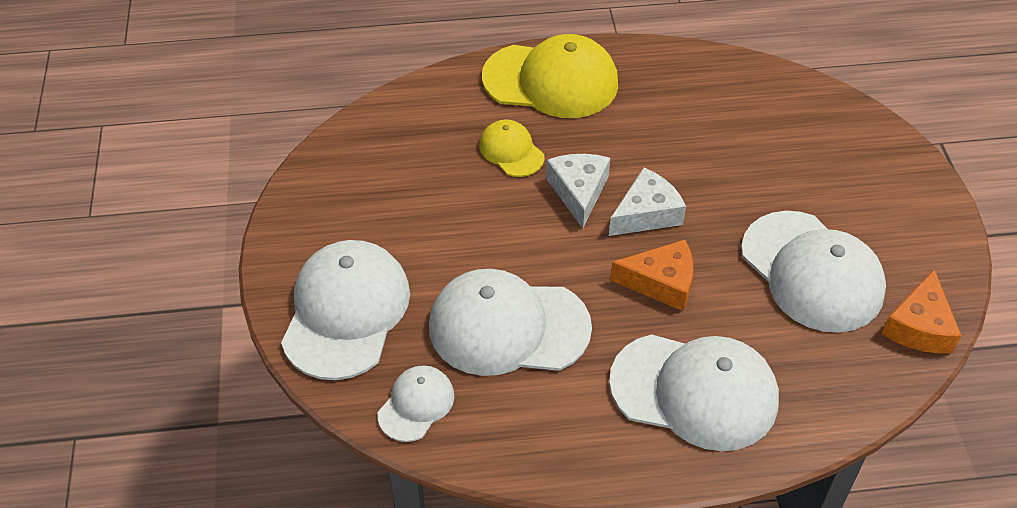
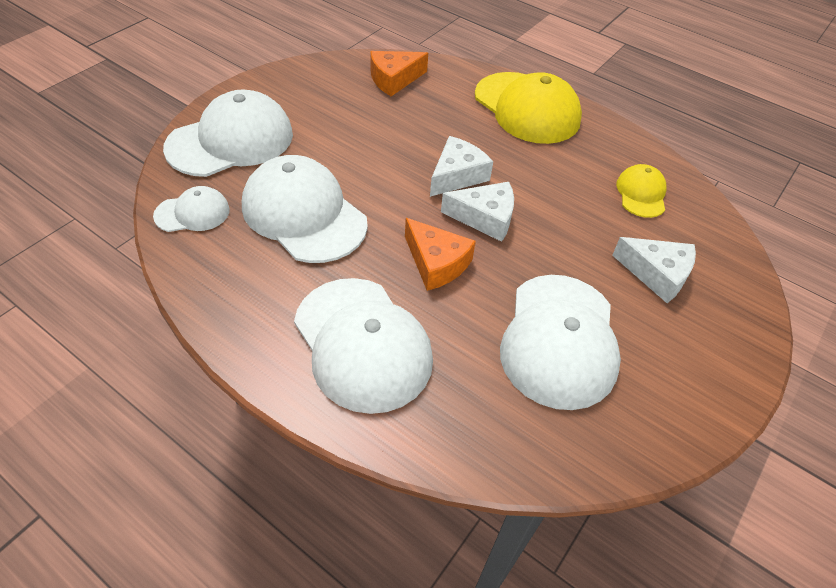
camera: 40 degrees right, 0 degrees up
yellow cap [479,120,544,177] -> yellow cap moved to [616,164,667,218]
orange cheese [882,270,962,353] -> orange cheese moved to [370,51,428,96]
none -> white cheese [612,237,696,303]

